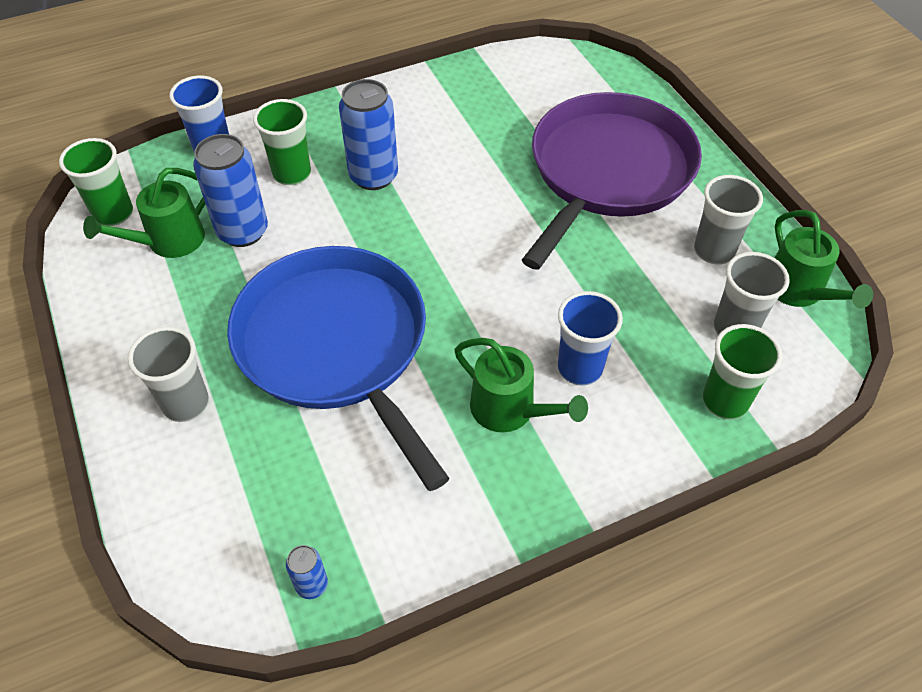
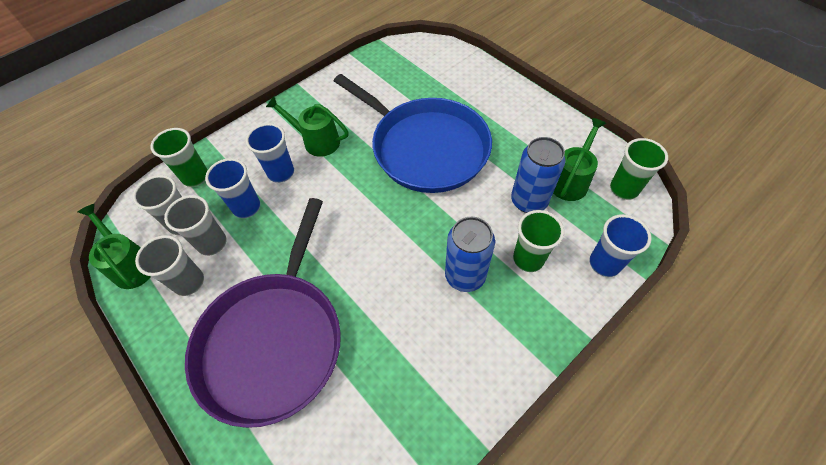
camera: 165 degrees right, 5 degrees up
grey cup [128,326,209,422] -> grey cup moved to [164,195,227,256]
blue can [286,545,328,599] -> none
none -> blue cup [205,158,260,218]

